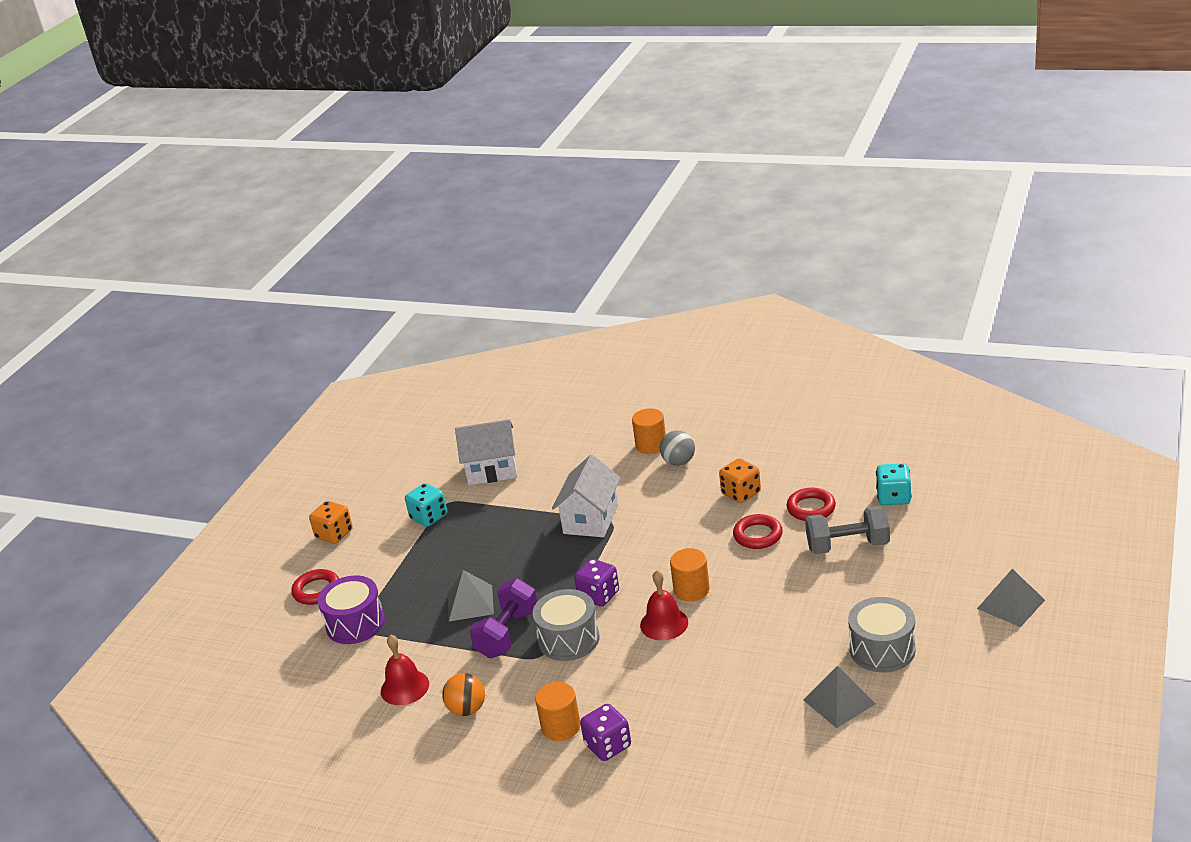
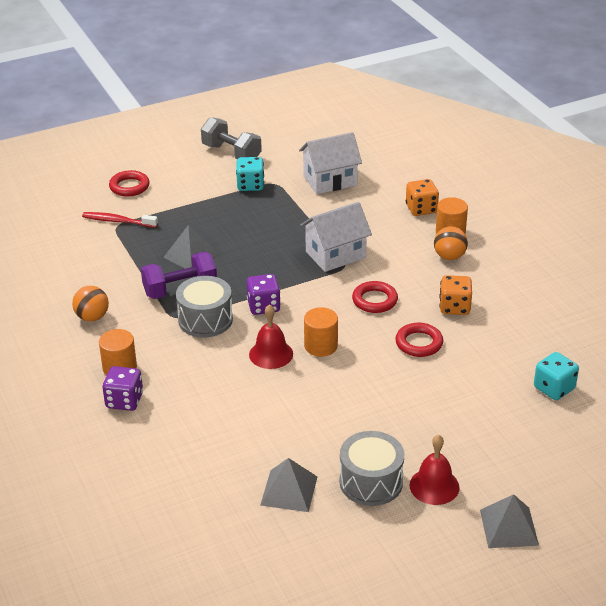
camera: 40 degrees right, 5 degrees up
orange dice [309,501,353,544] -> orange dice moved to [406,179,439,216]
purple drum [318,575,385,644] -> red toothbrush [82,212,158,228]
red bell [381,635,429,705] -> red bell moved to [410,435,460,505]
white house [455,419,517,485] -> white house turned 60 degrees counterclockwise [299,132,362,194]
grey ball [660,430,695,466] -> orange ball [434,226,468,260]
red ring [787,488,836,521] -> red ring moved to [352,281,398,313]
grey dumbbell [805,506,890,554] -> grey dumbbell moved to [201,117,262,159]

